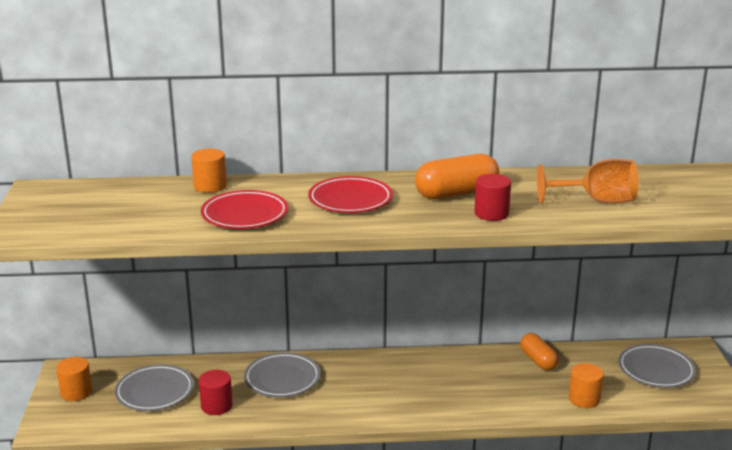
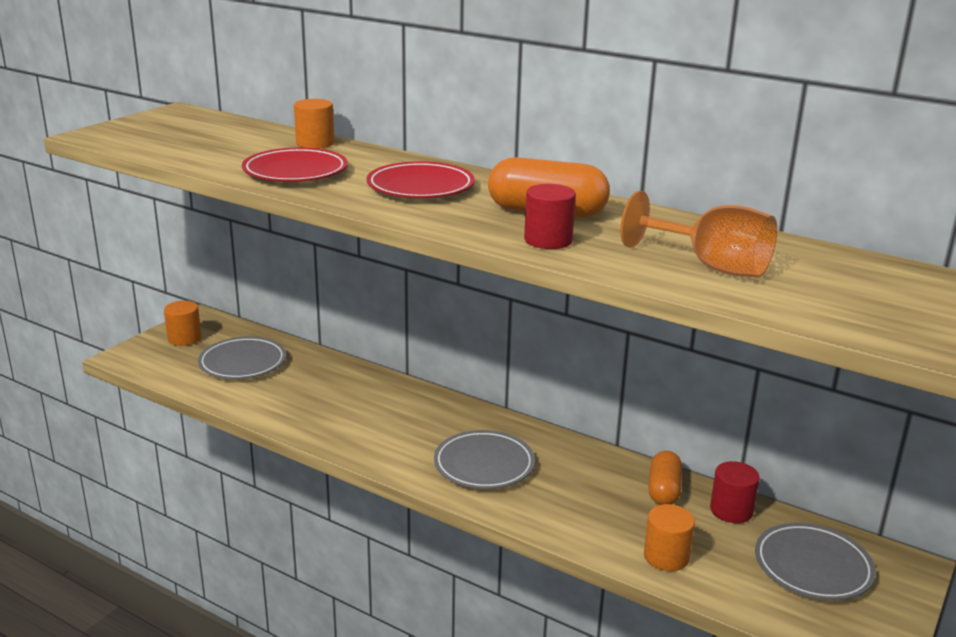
camera: 35 degrees right, 0 degrees up
red cylinder [199,370,233,415] -> red cylinder moved to [710,461,760,523]
grey plate [244,352,321,397] -> grey plate moved to [434,430,535,489]

